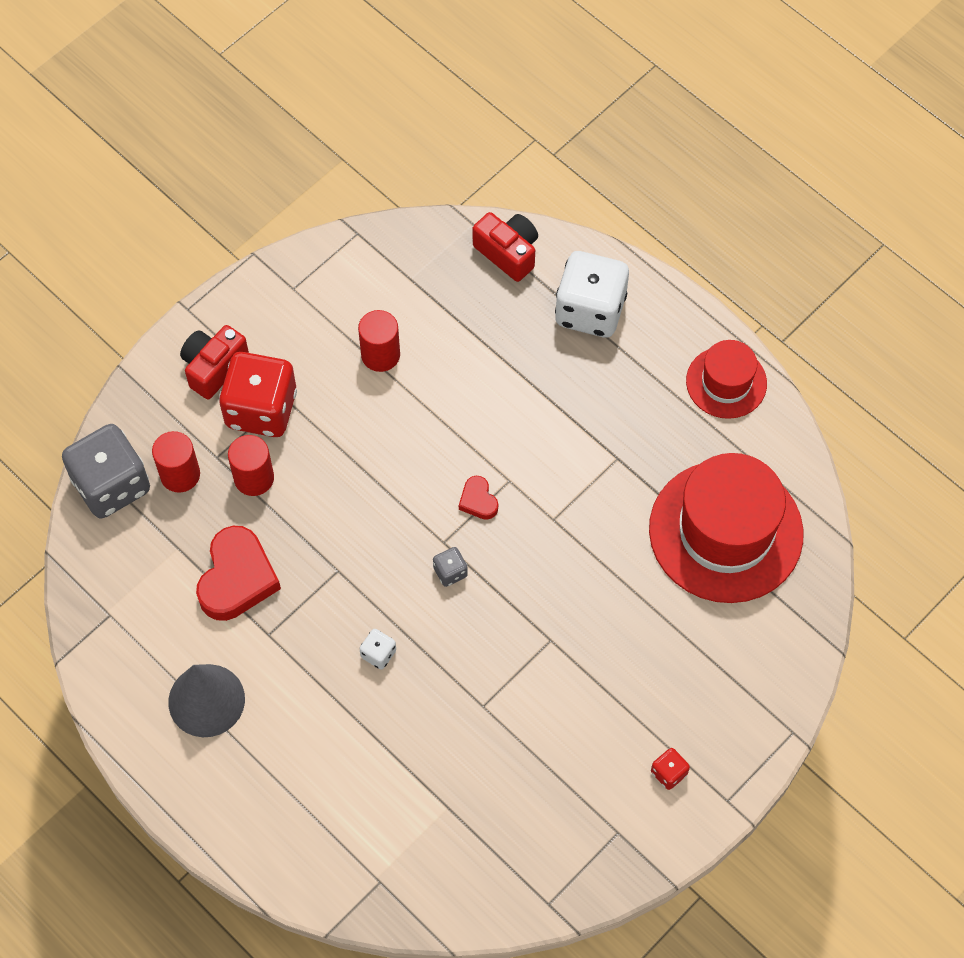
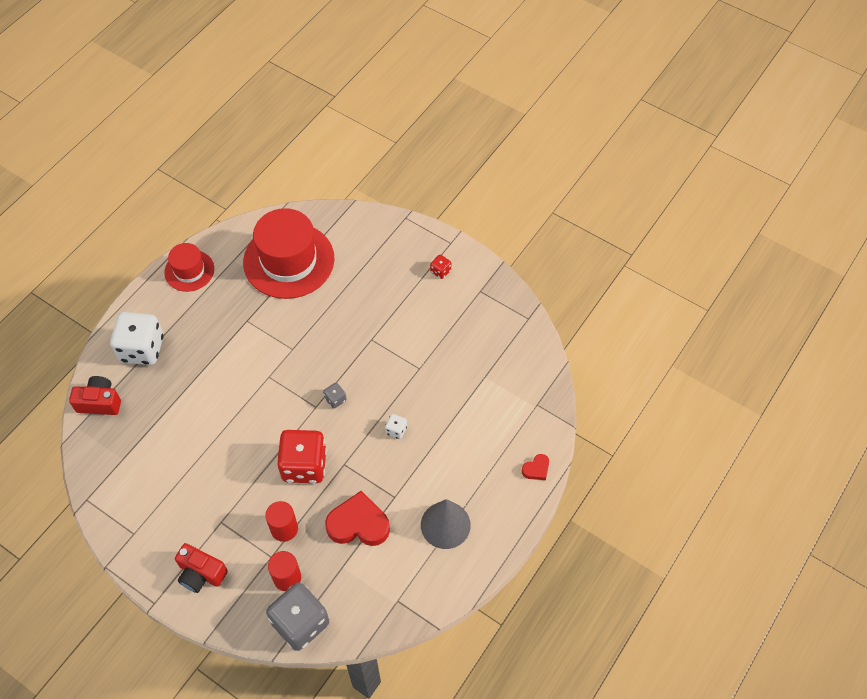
camera: 100 degrees left, 5 degrees down
red dice [219,352,297,437] -> red dice moved to [277,430,327,483]
red cylinder [358,310,400,372] -> none
red heart [459,476,498,520] -> red heart moved to [522,454,549,480]
red camera [473,212,538,282] -> red camera turned 60 degrees clockwise [69,376,121,415]

